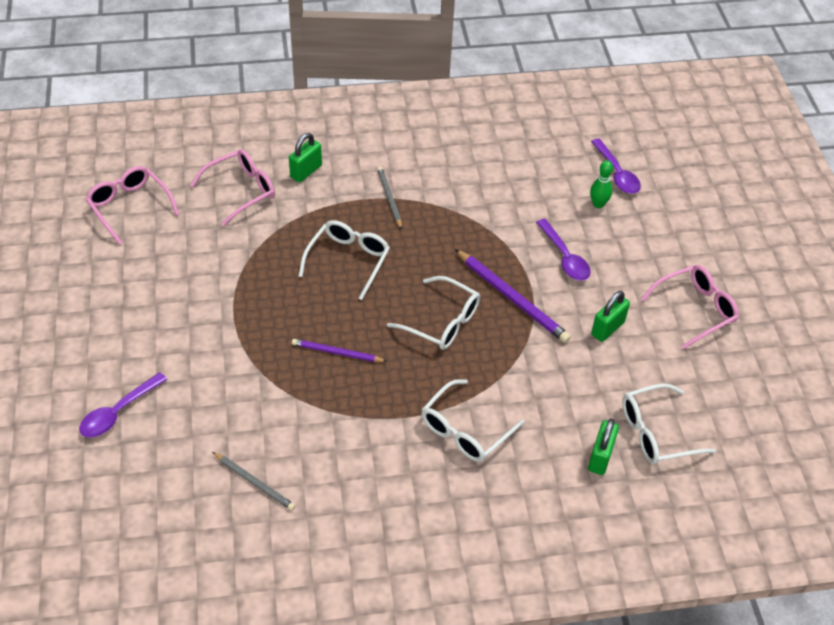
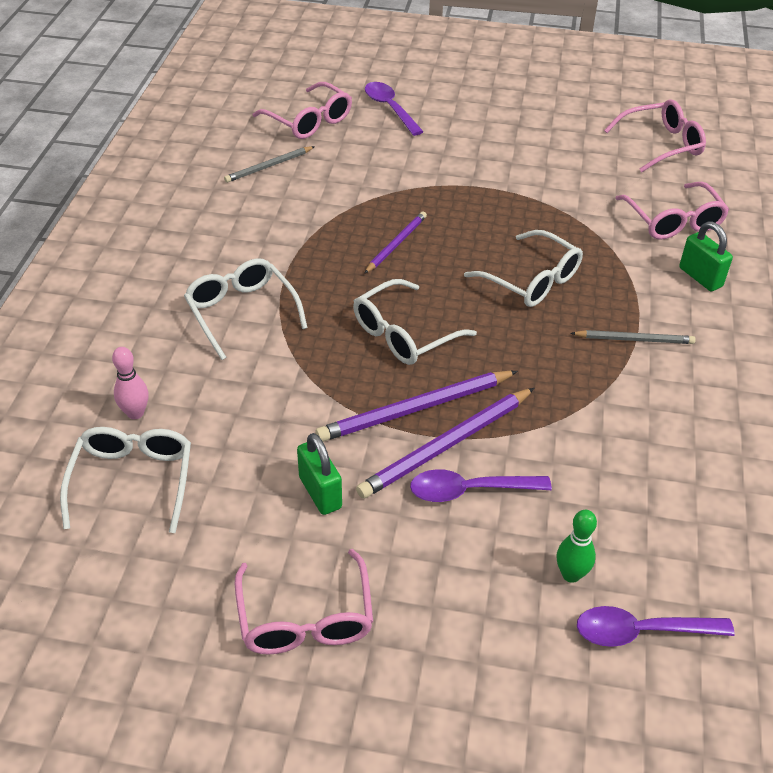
camera: 110 degrees right, 5 degrees down
green padlock [588,419,619,475] -> pink bowling pin [112,347,149,419]
none -> pink glasses [253,82,352,139]
none -> purple pencil [356,388,534,499]

